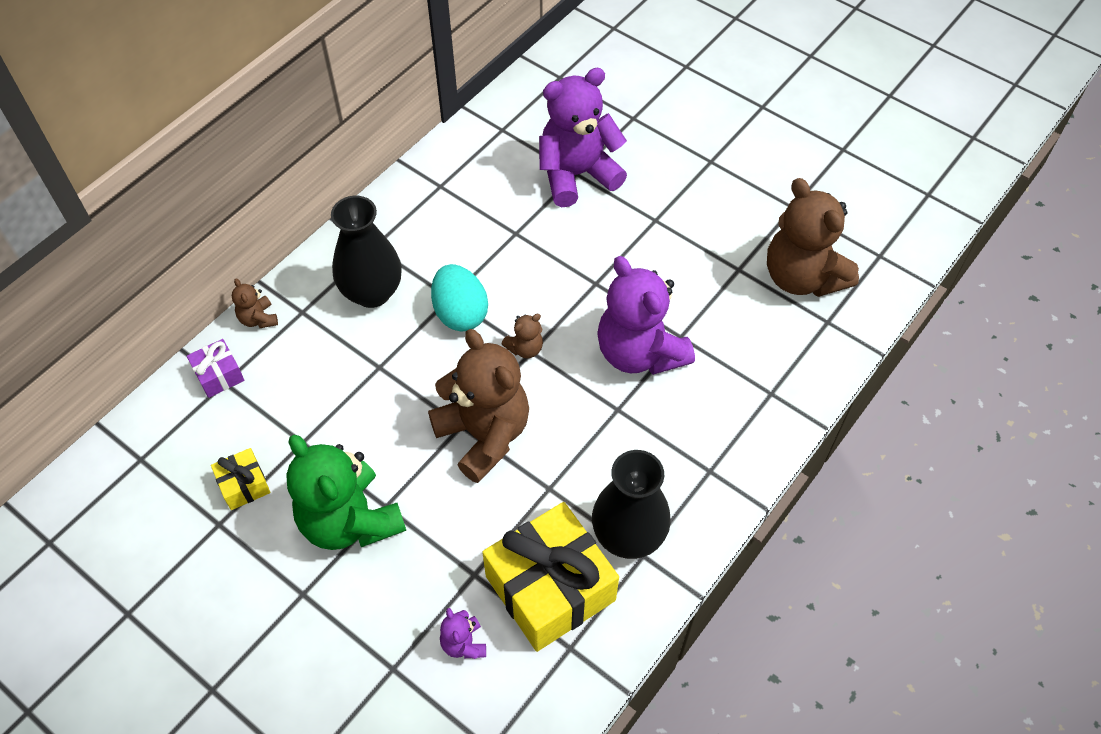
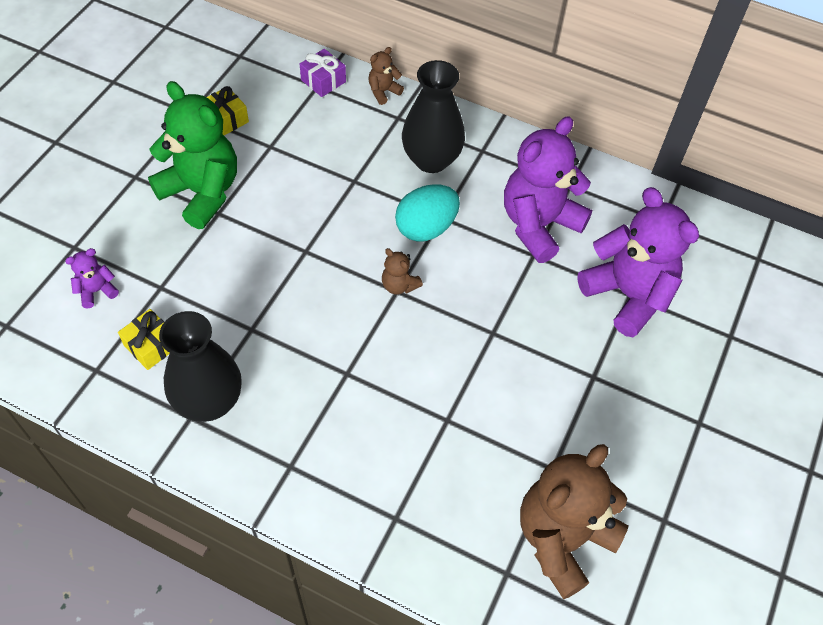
camera: 75 degrees right, 0 degrees up
green teddy bear [286,435,406,550] -> green teddy bear turned 90 degrees clockwise [148,81,237,229]
brown teddy bear [428,329,529,483] -> none
yellow gift [482,502,619,652] -> yellow gift [118,309,169,370], size x0.46
purple teddy bear [597,256,695,375] -> purple teddy bear moved to [504,117,592,263]

